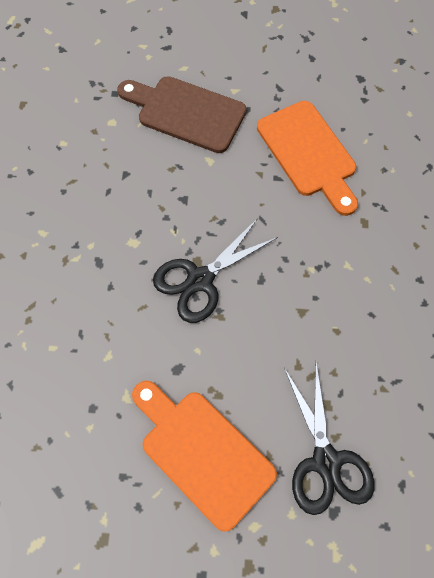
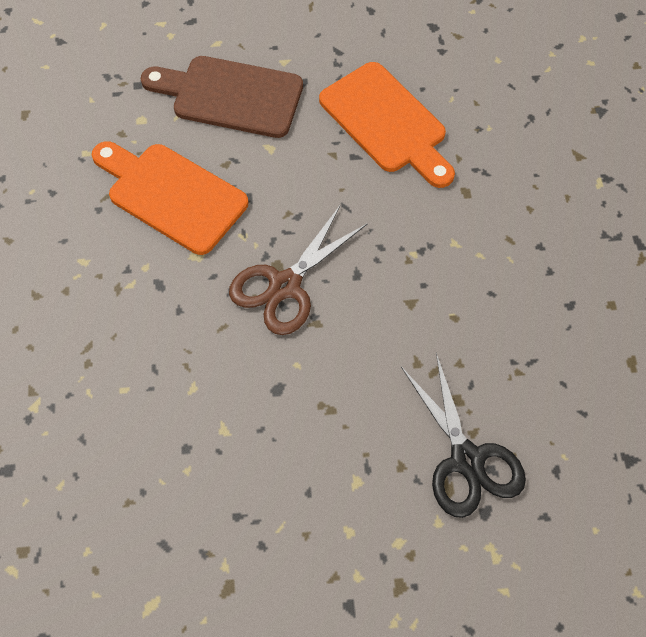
camera: 10 degrees left, 5 degrees down
orange cutting board [132,381,277,532] -> orange cutting board moved to [92,141,248,255]
black scissors [153,218,278,323] -> brown scissors [229,206,368,335]

